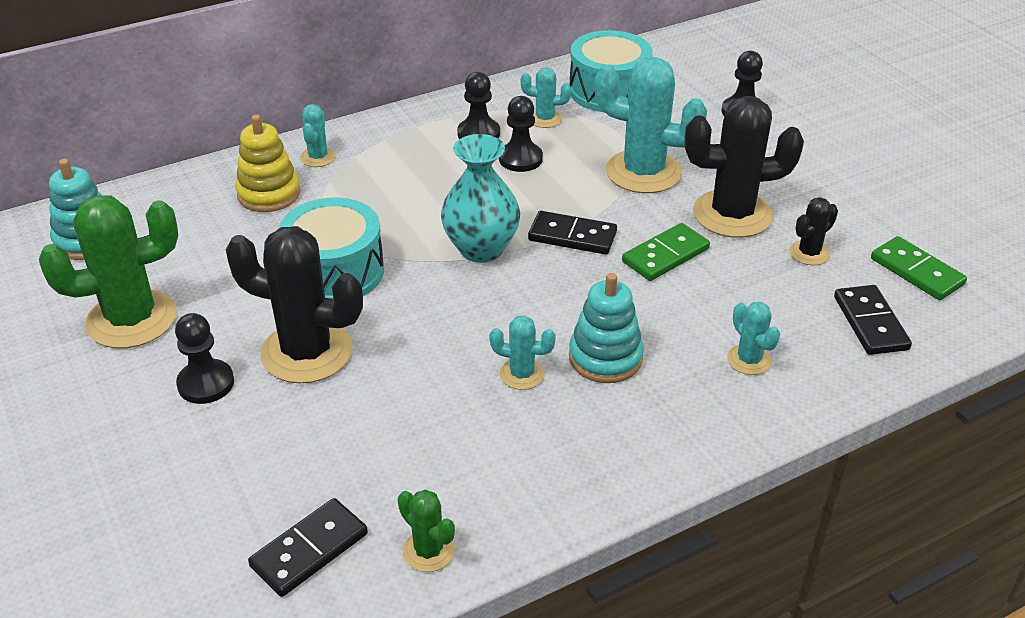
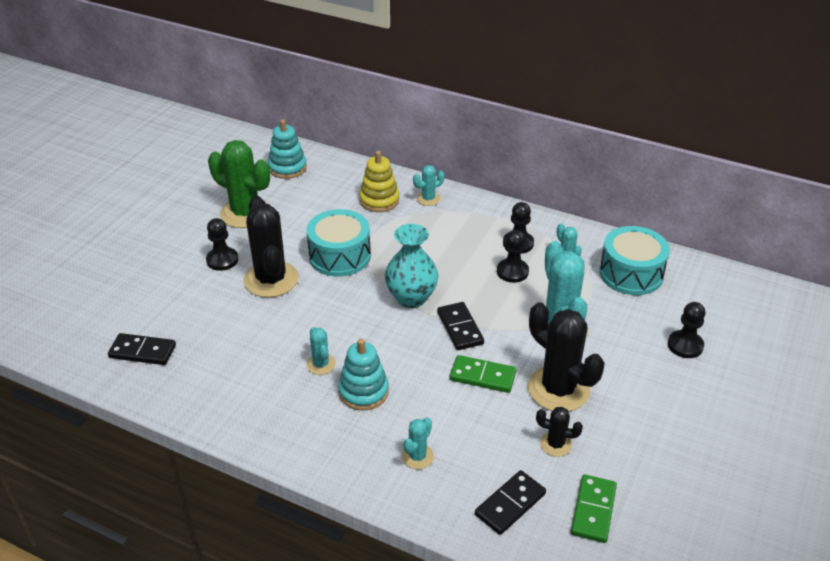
camera: 55 degrees right, 0 degrees up
green cactus [398,489,455,572] -> none

